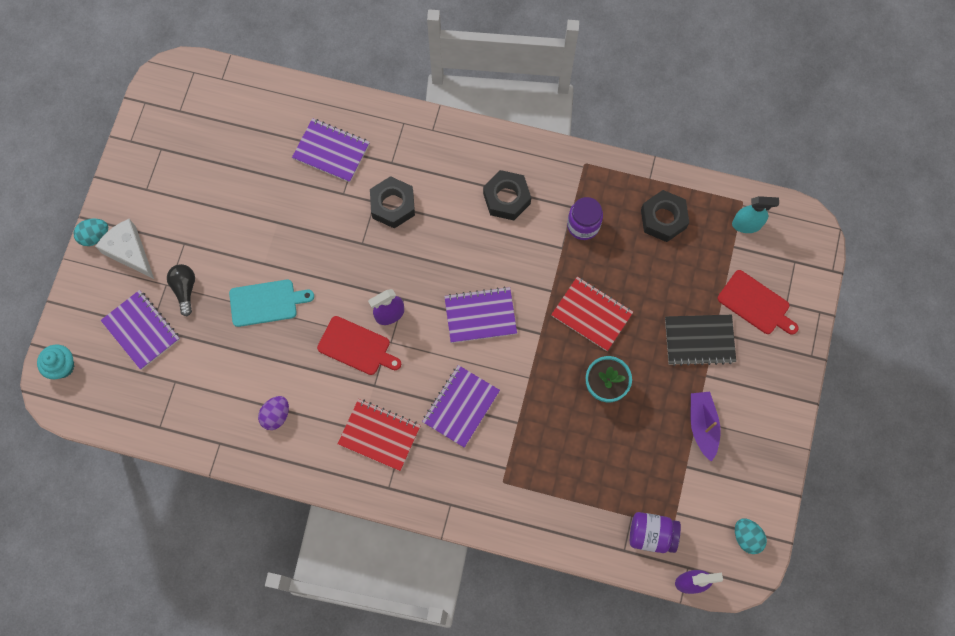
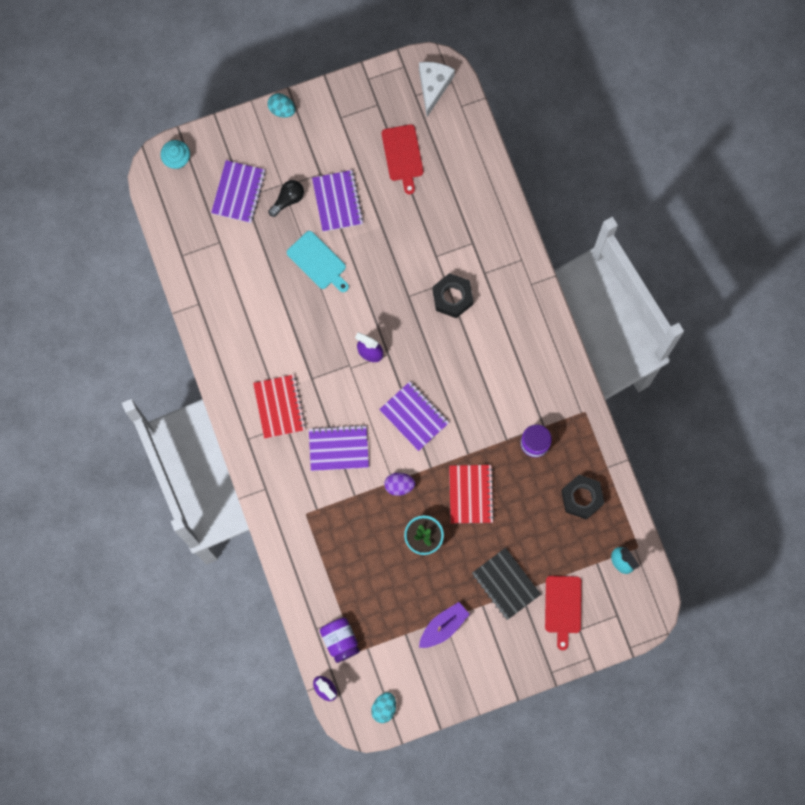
camera: 55 degrees right, 5 degrees up
white cheese [95,219,154,279] -> white cheese moved to [419,62,455,117]
purple egg [258,396,289,430] -> purple egg moved to [384,473,415,496]
purple notebook [292,118,370,183] -> purple notebook moved to [312,170,364,232]
red cutting board [317,316,401,375] -> red cutting board moved to [382,124,423,194]
black nut [483,170,531,220] -> none

